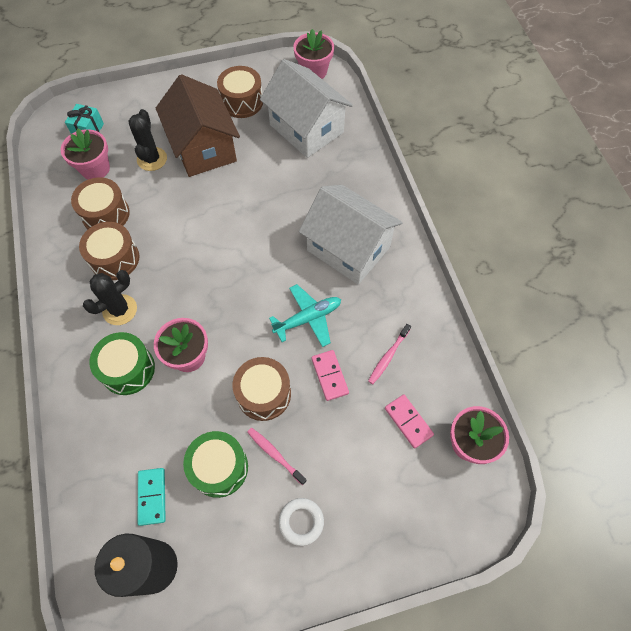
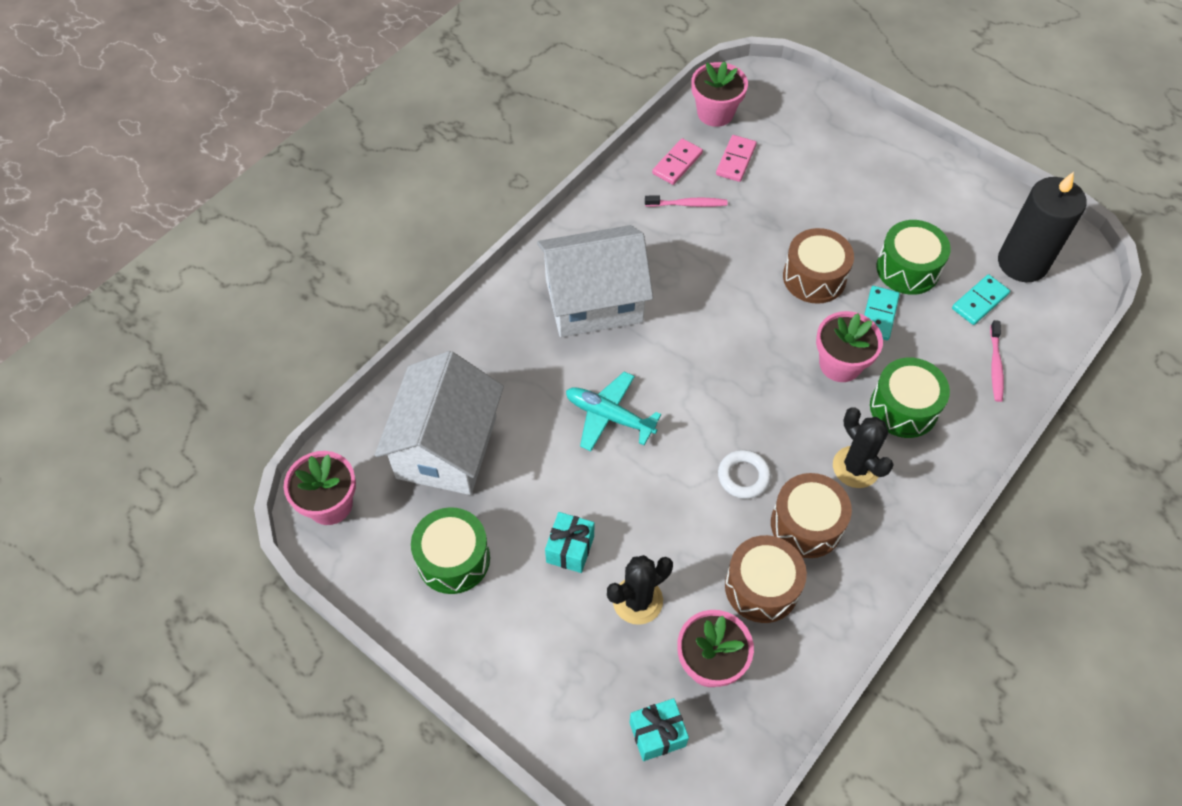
camera: 125 degrees left, 5 degrees down
black cactus [83,270,137,325] -> black cactus turned 45 degrees clockwise [833,407,894,488]
brown house [156,74,240,177] -> turquoise gift [545,512,594,573]
brown drum [217,66,263,118] -> green drum [411,507,490,594]
pink toothbrush [247,428,307,485] -> pink toothbrush moved to [990,320,1004,402]
turquoise plane [269,284,341,347] -> turquoise plane moved to [566,372,661,451]
white ring [279,498,324,546] -> white ring moved to [718,450,771,499]
white house [299,185,403,284] -> white house turned 75 degrees clockwise [537,225,653,337]
pink domino [311,350,349,401] -> pink domino moved to [652,138,703,185]
none -> turquoise domino [864,286,900,340]

